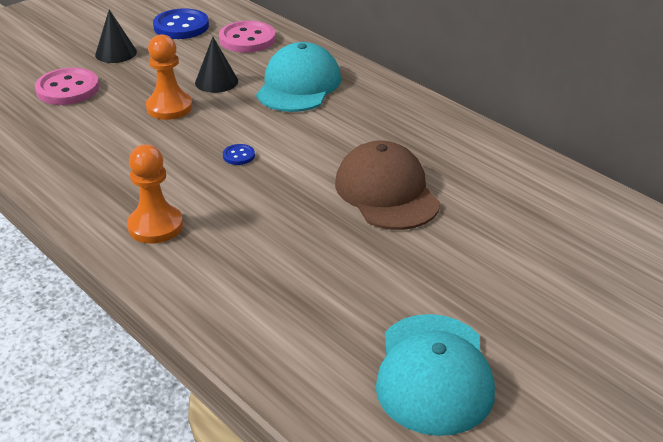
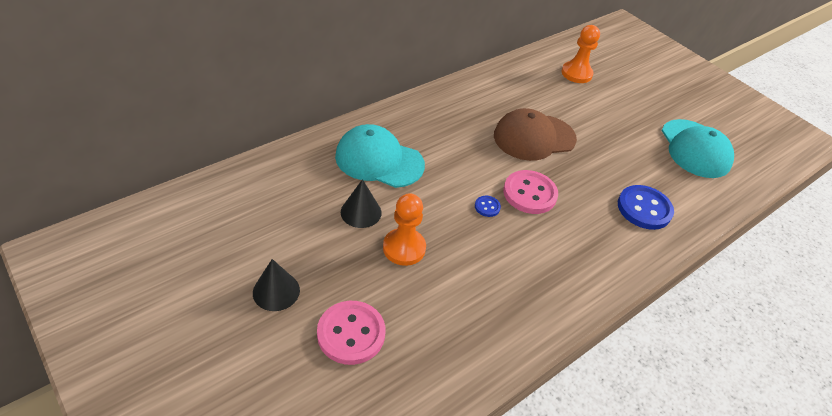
camera: 90 degrees left, 10 degrees up
orange pawn [127,145,183,243] -> orange pawn moved to [561,25,600,83]
blue button [153,8,209,39] -> blue button moved to [618,185,674,230]
pink button [219,21,276,53] -> pink button moved to [503,170,558,214]
turquoise cap [376,314,495,436] -> turquoise cap turned 75 degrees clockwise [662,119,734,178]

